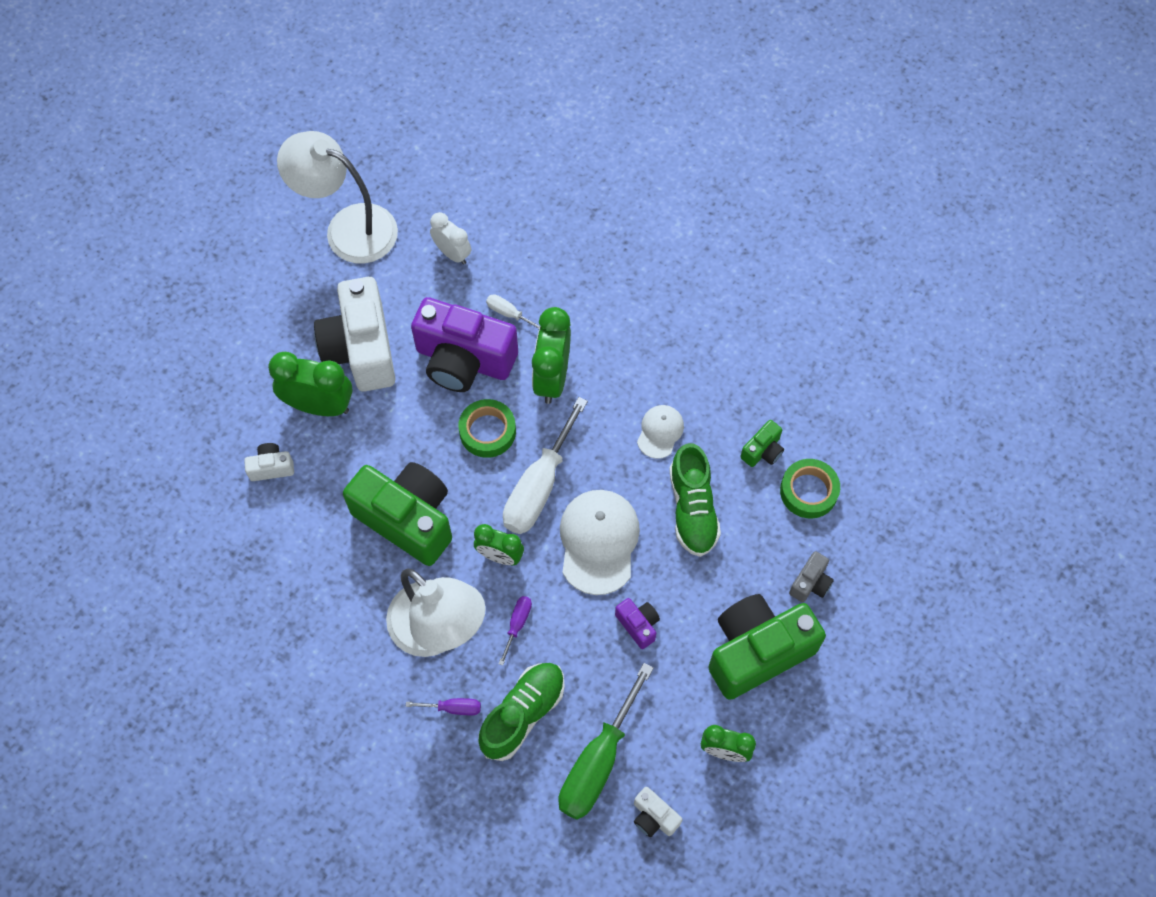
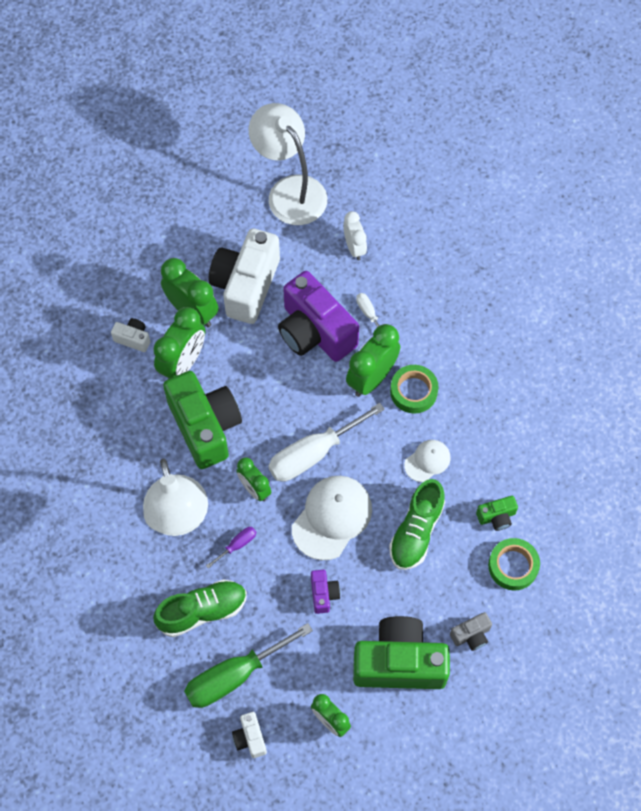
camera: 30 degrees right, 0 degrees up
purple screwdriver [406,698,481,715] -> none
green tape [458,399,516,458] -> green tape moved to [390,365,438,414]
none -> green clock [153,307,205,379]

